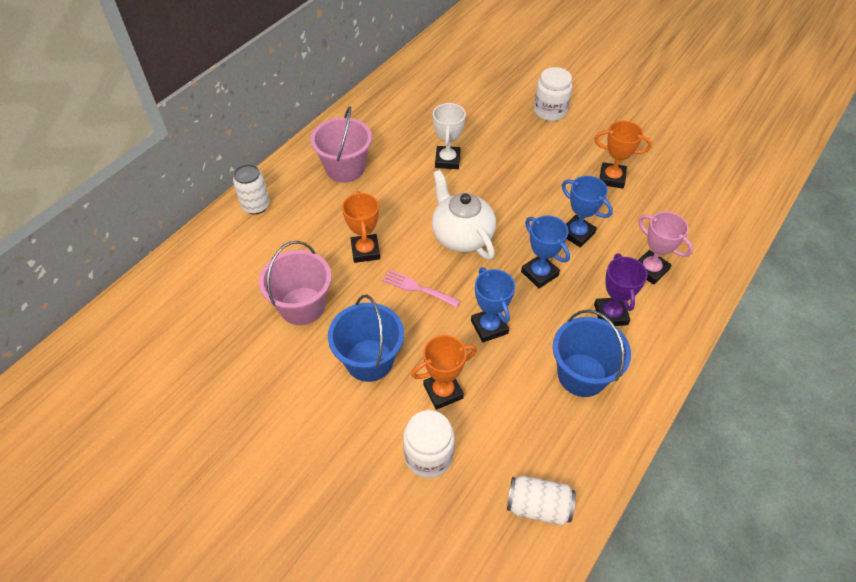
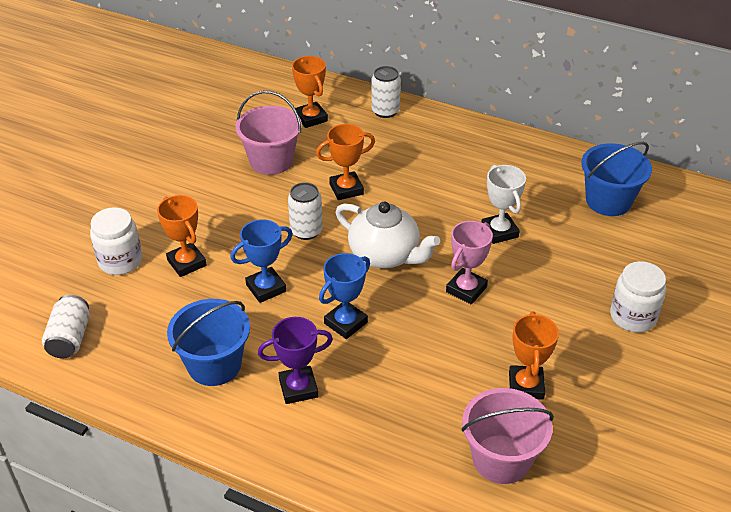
camera: 80 degrees right, 10 degrees down
pink bucket [311,106,372,183] -> pink bucket moved to [461,388,554,484]
blue bucket [328,295,404,382] -> blue bucket moved to [581,142,652,216]
pink fork [382,270,460,307] -> white can [288,182,323,240]
white teapot [432,170,496,260] -> white teapot turned 75 degrees clockwise [336,202,440,269]
white trophy [433,102,466,169] -> white trophy turned 75 degrees clockwise [481,165,526,244]
blue trophy [562,176,613,248] -> none
pink trophy [638,212,693,285] -> pink trophy moved to [446,221,493,304]
none -> orange trophy [292,56,328,128]

